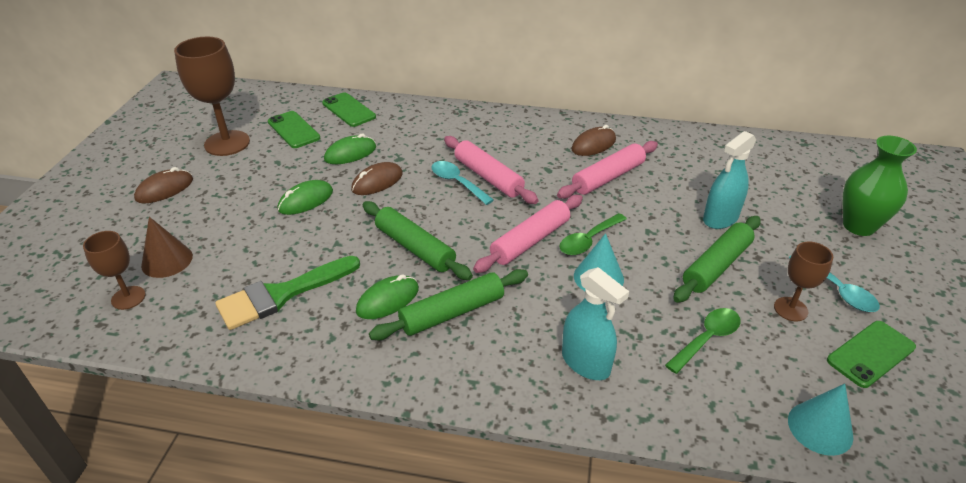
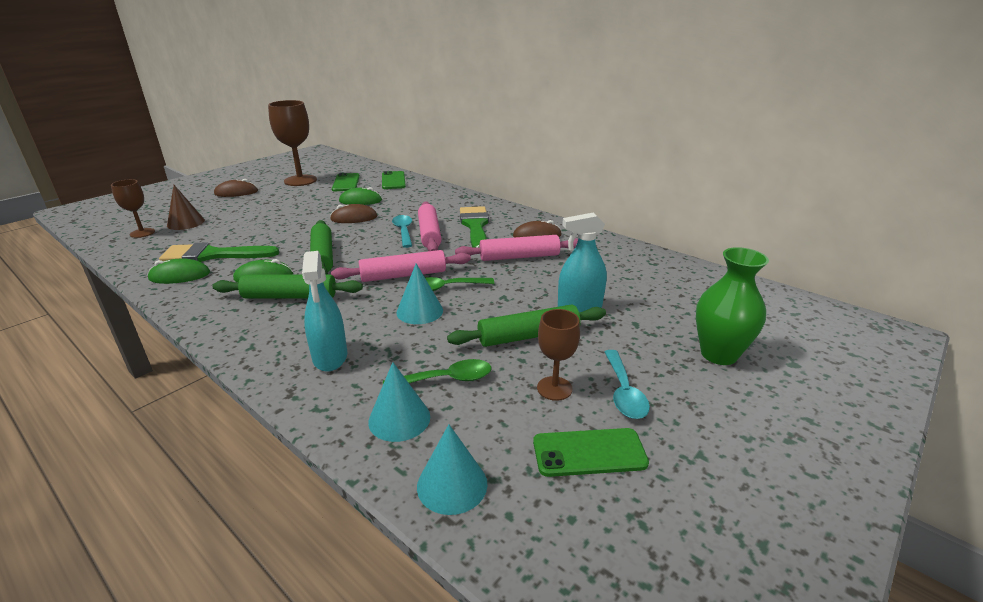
camera: 30 degrees right, 10 degrees down
green mouse [278,180,333,215] -> green mouse moved to [148,258,210,284]
none -> turquoise cone [368,362,430,442]
none -> green brush [460,206,489,248]

